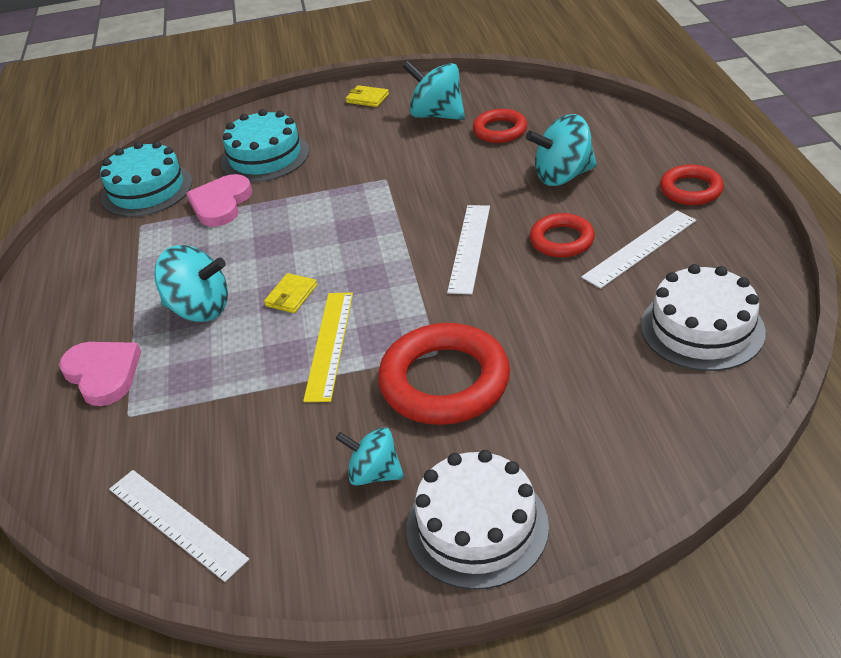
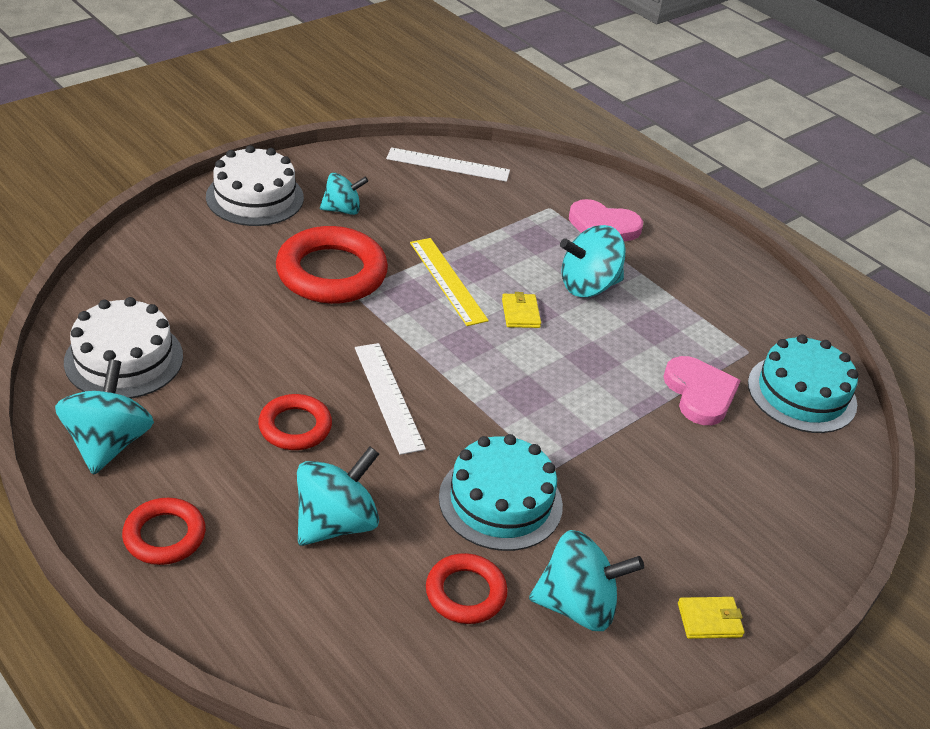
camera: 140 degrees right, 0 degrees up
turquoise cake [221,109,309,182] -> turquoise cake moved to [439,434,563,551]
white ruler [581,211,696,289] -> none
none -> turquoise spinning top [55,360,154,475]

